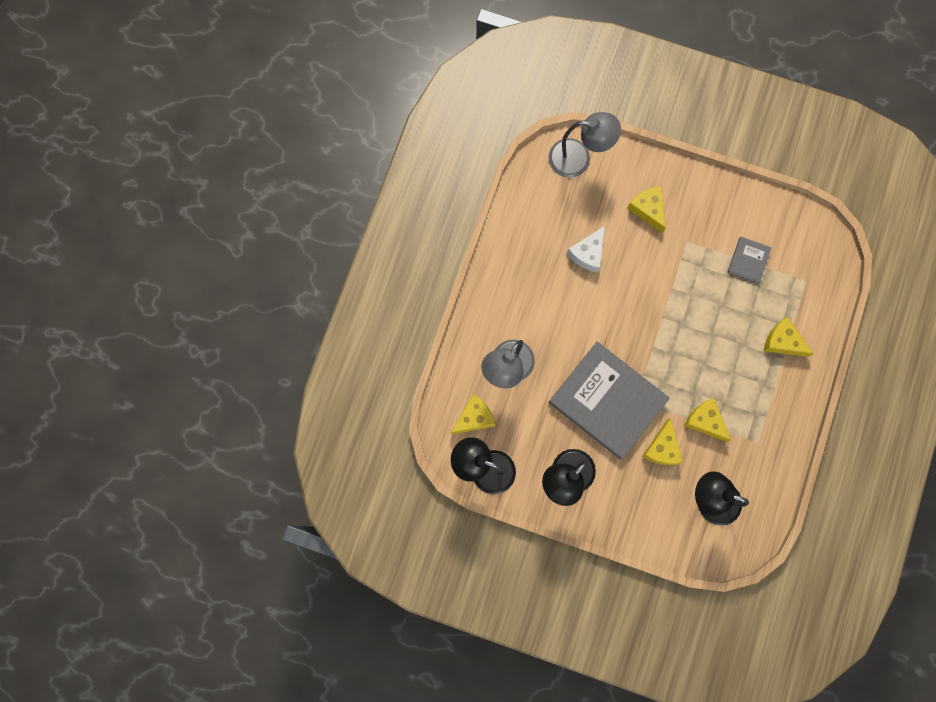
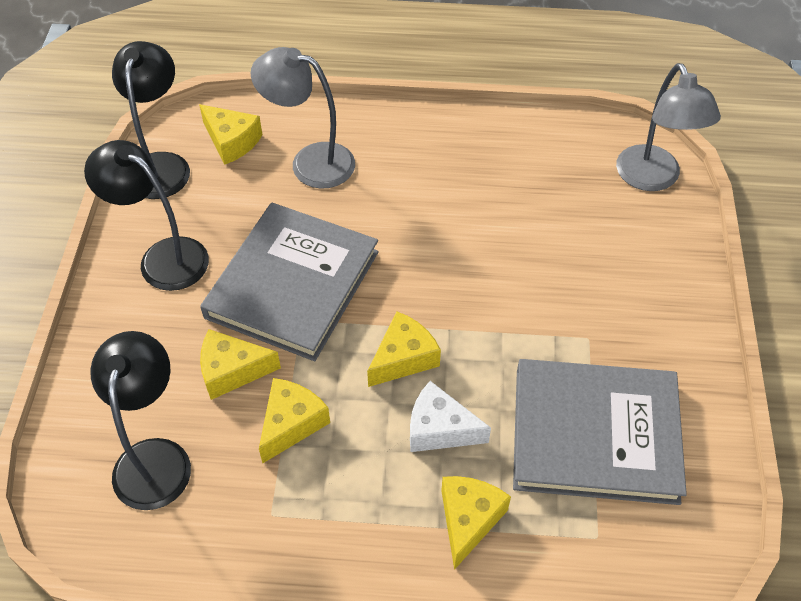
camera: 75 degrees right, 25 degrees down
white cheese [567,226,605,273] -> white cheese moved to [410,381,491,452]
yellow cheese [627,186,666,233] -> yellow cheese moved to [367,311,441,387]
grey book [728,237,772,284] -> grey book [513,359,687,505], size x2.31

